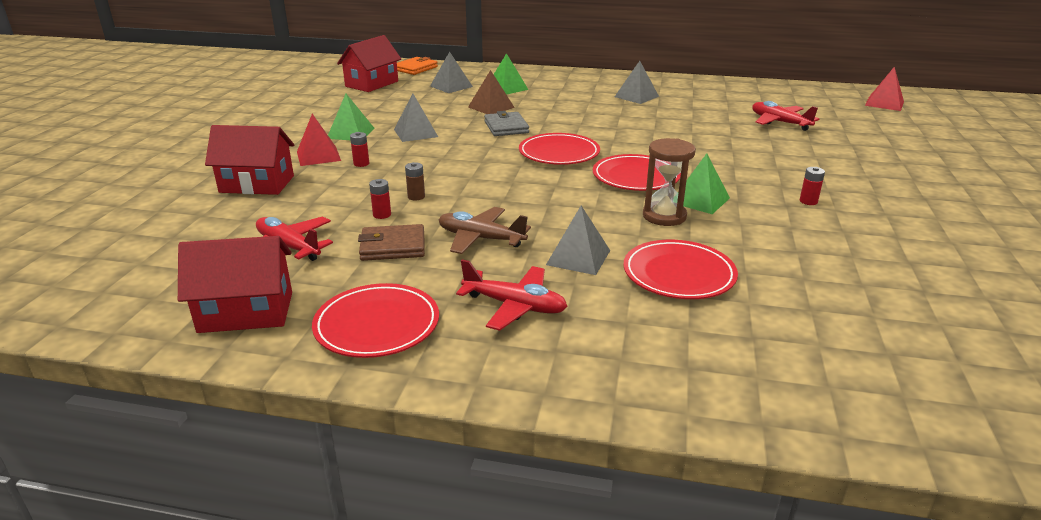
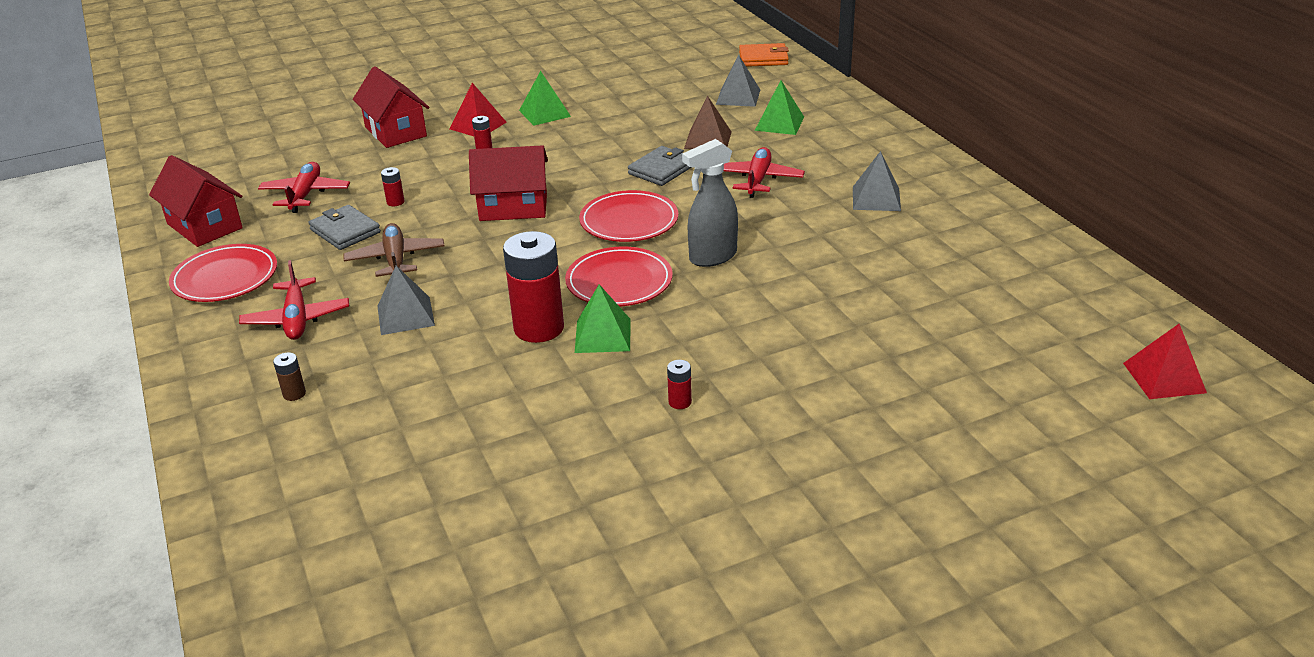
camera: 55 degrees right, 5 degrees up
red house [337,35,401,92] -> red house moved to [469,145,548,221]
brown wallet [358,224,425,261] -> grey wallet [309,205,381,250]
grey pyramid [394,93,438,142] -> none
brown battery [405,162,425,201] -> brown battery moved to [273,352,306,401]
red plate [623,240,738,299] -> none
brown hourglass [643,138,696,226] -> red battery [503,231,564,343]
red plane [752,101,819,131] -> red plane moved to [724,147,805,198]
none -> grey spray bottle [682,139,738,267]

